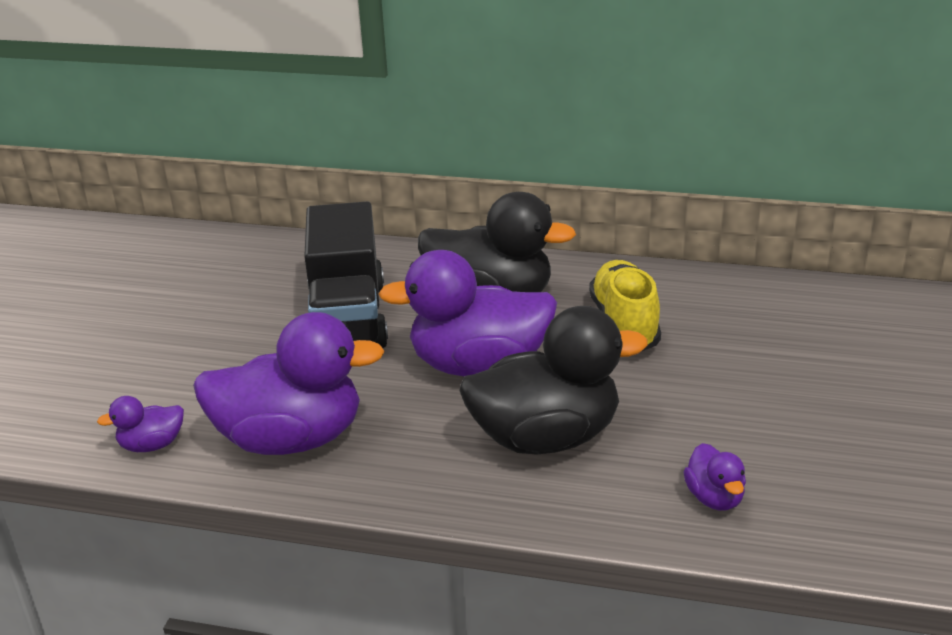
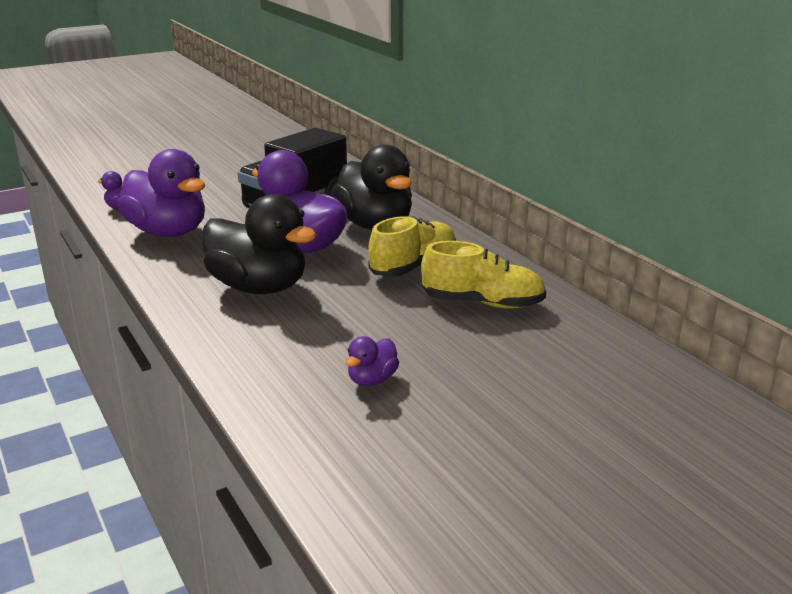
camera: 45 degrees right, 5 degrees down
purple duck [683,443,746,511] -> purple duck moved to [345,336,399,386]
none -> yellow shoe [421,241,546,309]

